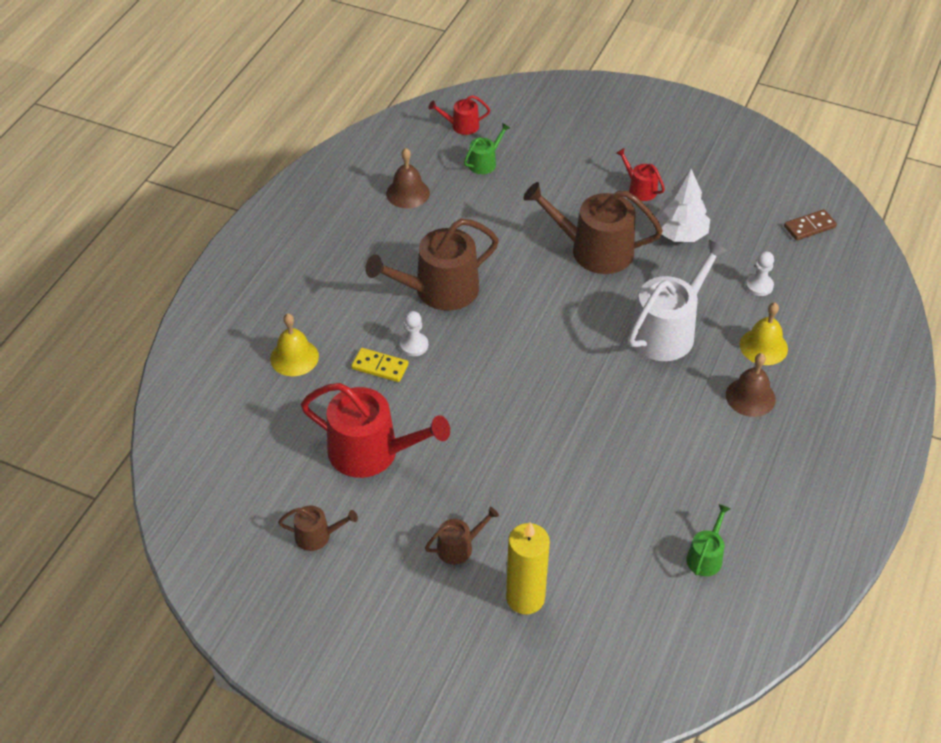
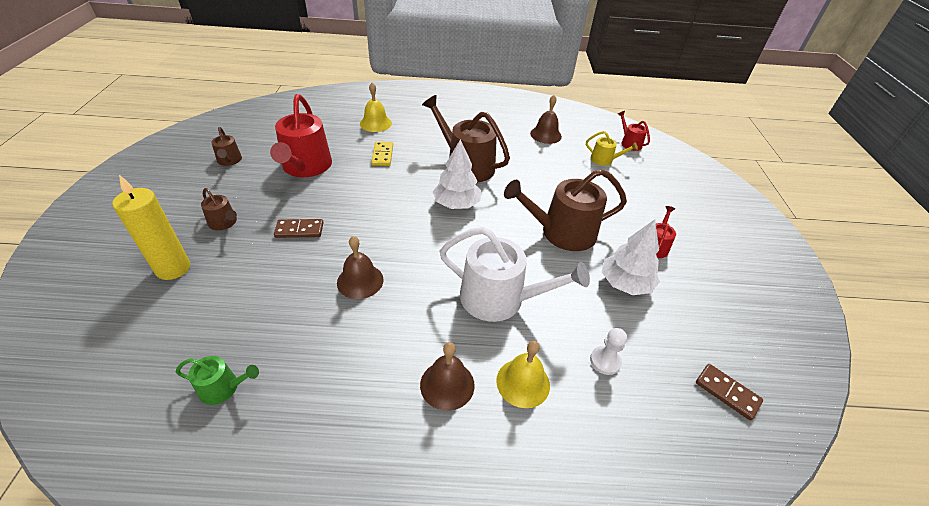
camera: 65 degrees right, 5 degrees down
white pawn [400,311,428,356] -> none
green watering can [464,123,510,174] -> yellow watering can [586,131,638,166]
brown watering can [523,182,663,274] -> brown watering can turned 90 degrees counterclockwise [504,169,627,251]
none -> brown domino [274,219,324,238]
none -> brown bell [337,236,383,299]
none -> white tree [433,139,481,209]

